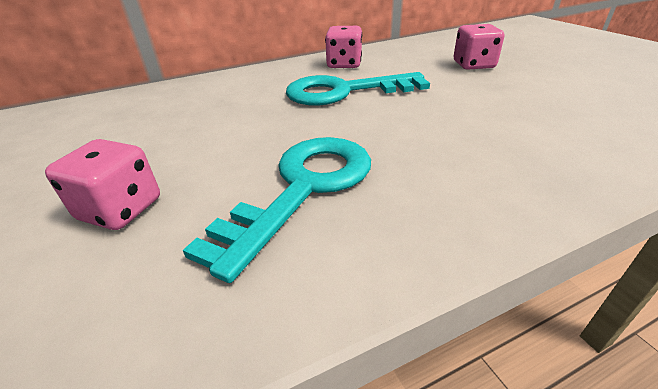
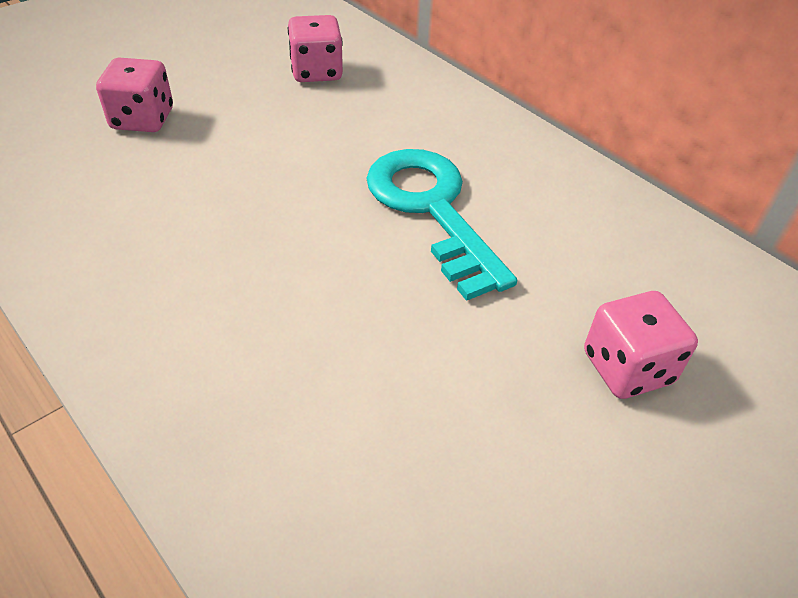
camera: 70 degrees right, 10 degrees up
turquoise key [183,137,371,283] -> none
pink dice [325,26,362,68] -> pink dice moved to [288,15,343,82]

